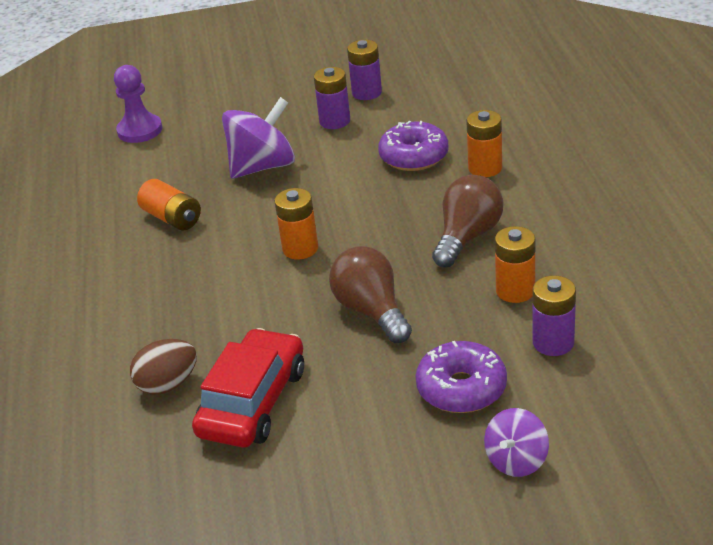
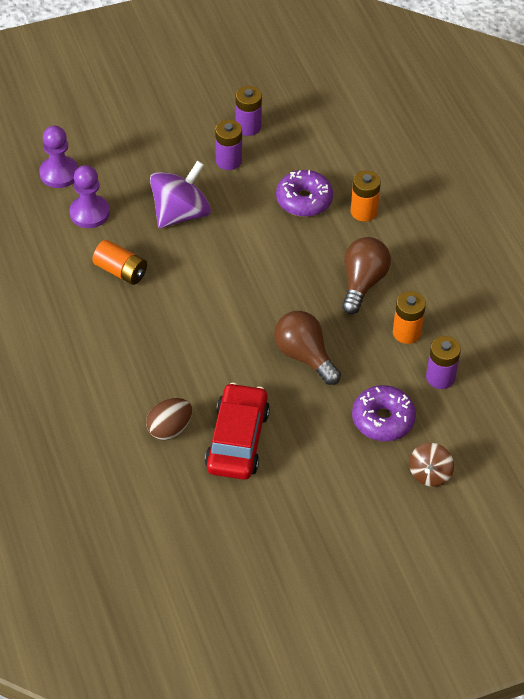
camera: 15 degrees left, 15 degrees up
orange battery [275,188,318,259] -> none
purple spinning top [484,408,549,477] -> brown spinning top [409,443,454,487]
none -> purple pawn [69,165,110,228]

